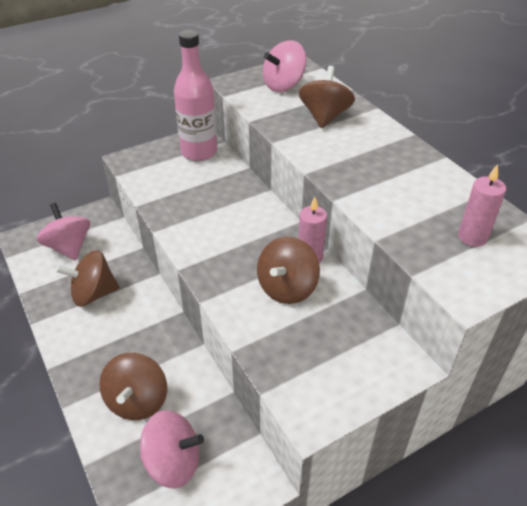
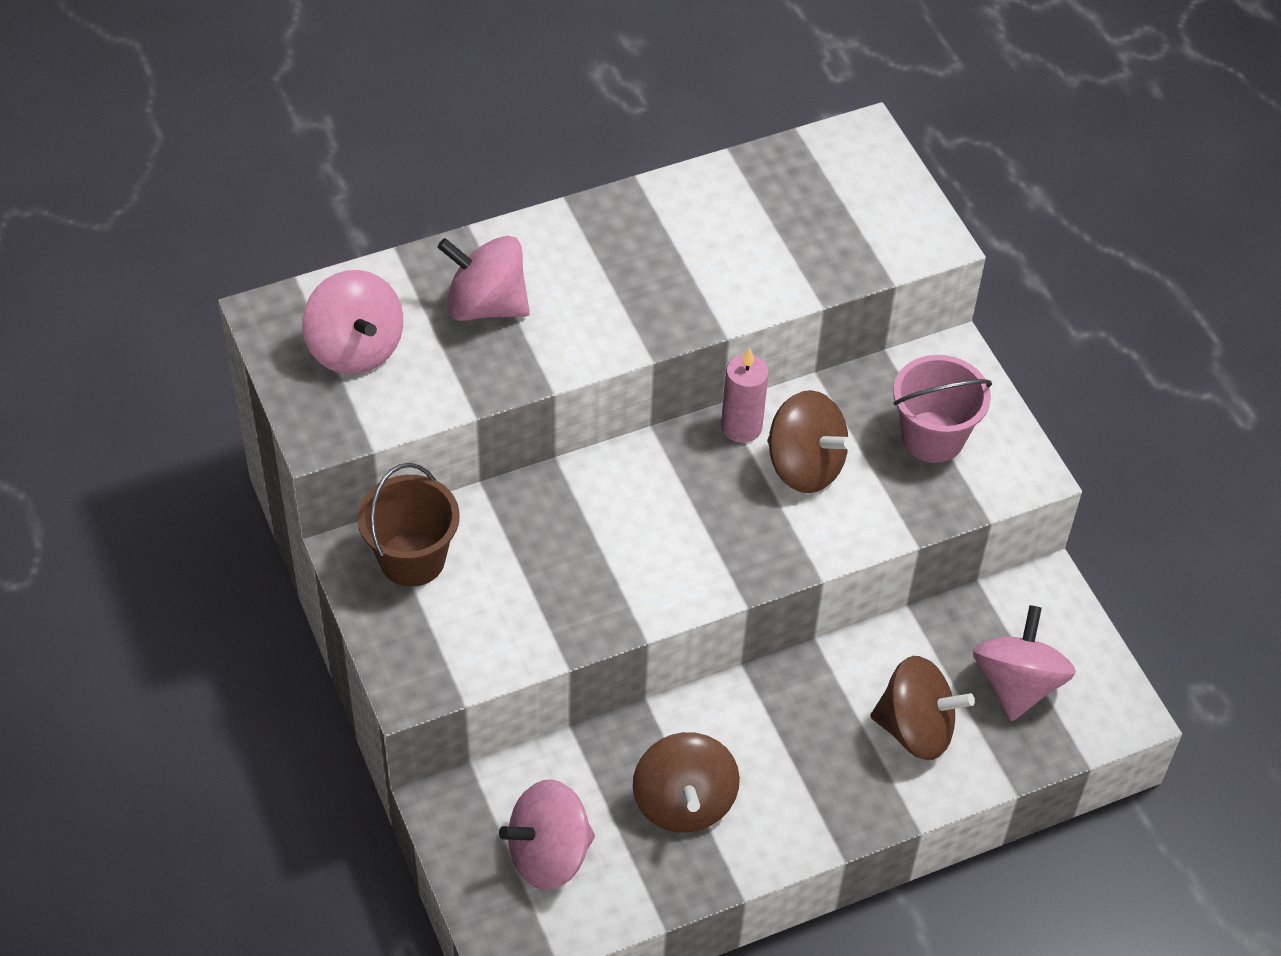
camera: 85 degrees left, 10 degrees up
pink bottle [174,30,217,161] -> brown bucket [357,463,460,587]
brown spinning top [299,66,355,128] -> pink spinning top [437,236,530,321]
pink candle [458,164,506,247] -> none
none -> pink bucket [893,355,992,463]

